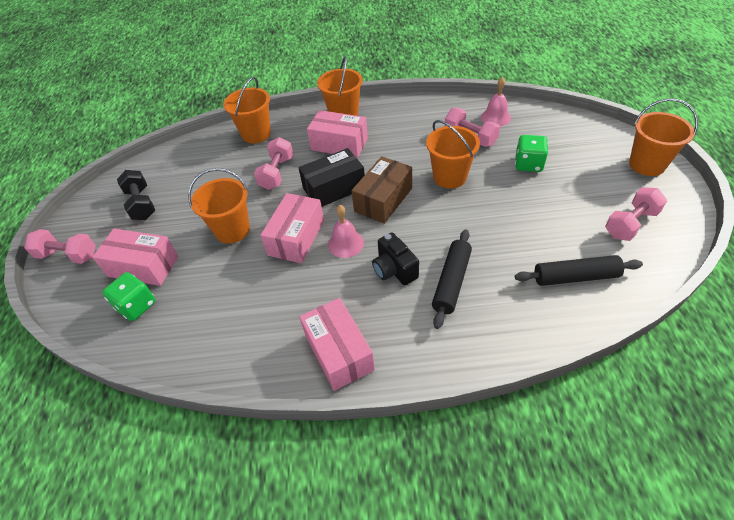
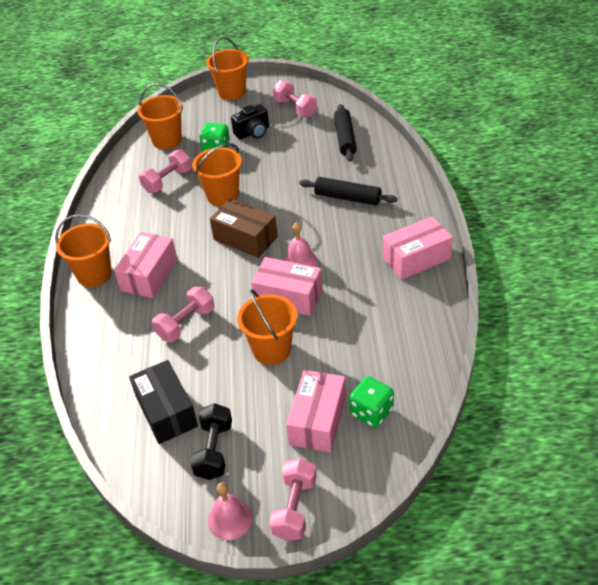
camera: 90 degrees left, 5 degrees down
black dumbbell [117,170,155,220] -> black dumbbell turned 60 degrees counterclockwise [190,403,232,480]
orange bucket [223,77,271,143] -> orange bucket moved to [137,84,183,149]
pink dumbbell [254,137,293,190] -> pink dumbbell turned 60 degrees counterclockwise [152,287,215,342]
black box [298,148,365,207] -> black box moved to [129,360,198,444]
black camera [372,232,419,285] -> black camera moved to [231,104,269,139]
pink bell [481,77,511,126] -> pink bell moved to [208,482,252,540]

